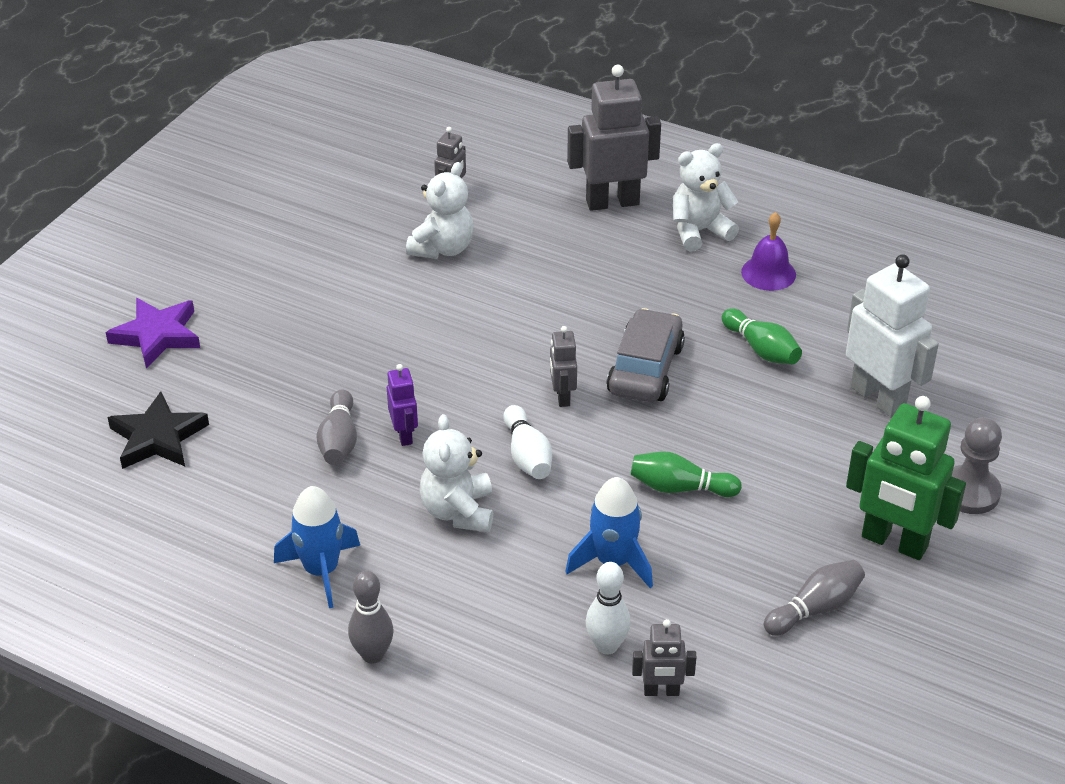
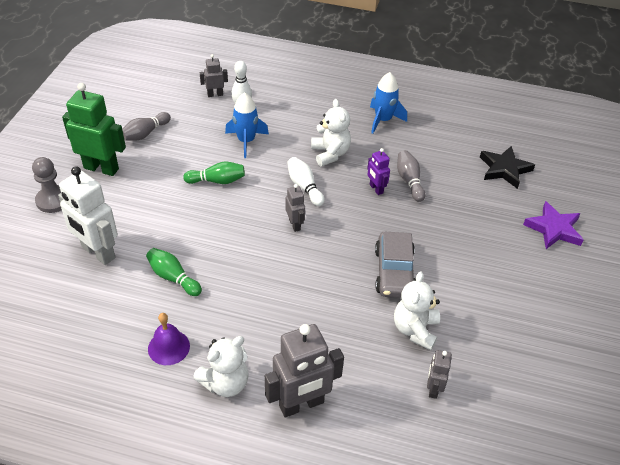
camera: 165 degrees right, 5 degrees up
grey bowling pin [348,571,394,663] -> none
grey car [606,308,685,402] -> grey car moved to [375,232,416,298]

